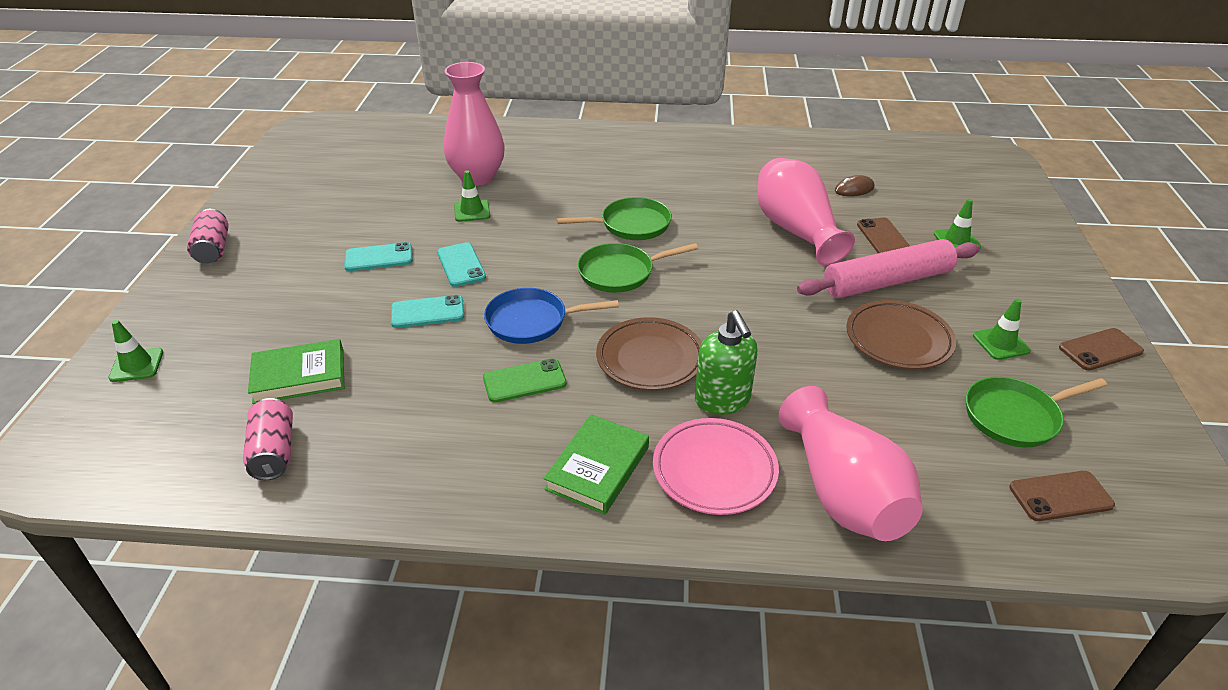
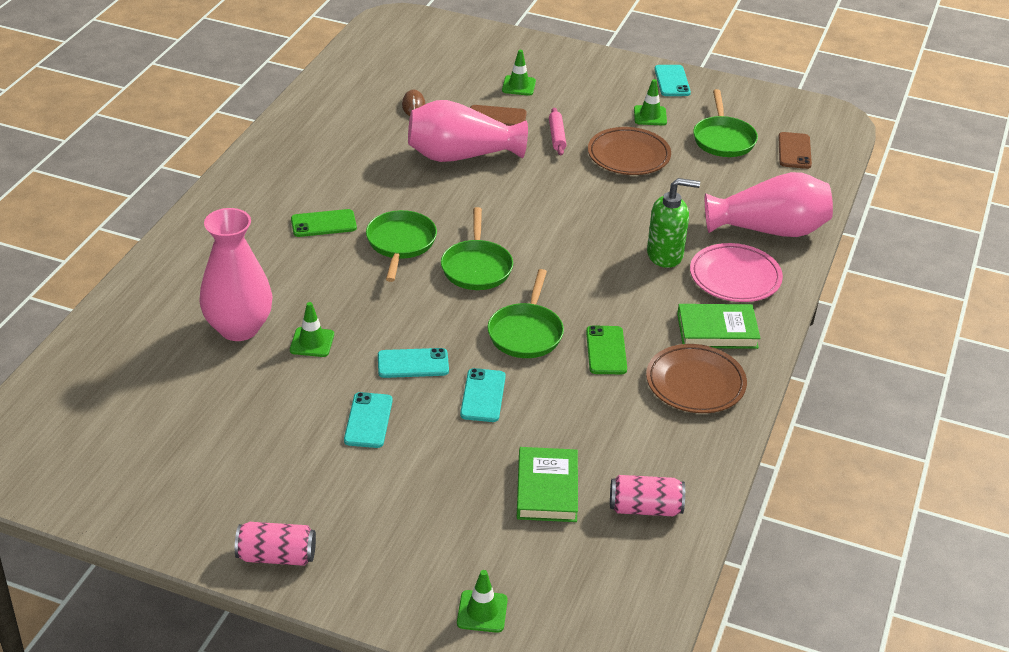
camera: 75 degrees left, 0 degrees up
blue pan [484,288,619,344] -> green pan [488,269,564,358]
green book [544,414,649,515] -> green book turned 45 degrees counterclockwise [677,304,761,349]
brown plate [596,317,702,390] -> brown plate moved to [646,344,747,413]
pink rolling pin [797,239,980,298] -> pink rolling pin [549,108,566,156], size x0.47
brown phone [1059,328,1144,370] -> turquoise phone [654,65,691,96]
none -> green phone [291,209,357,237]

